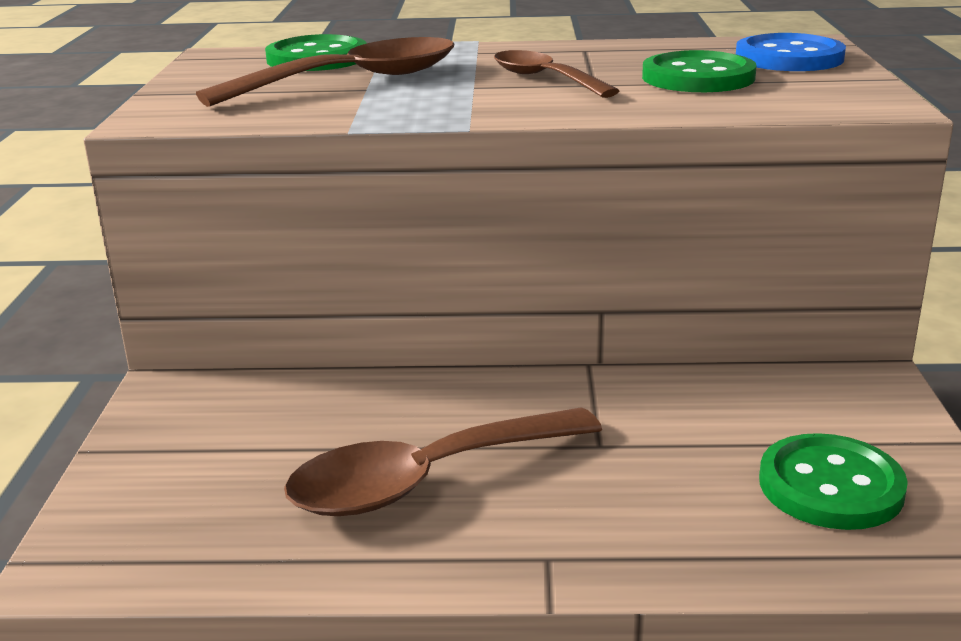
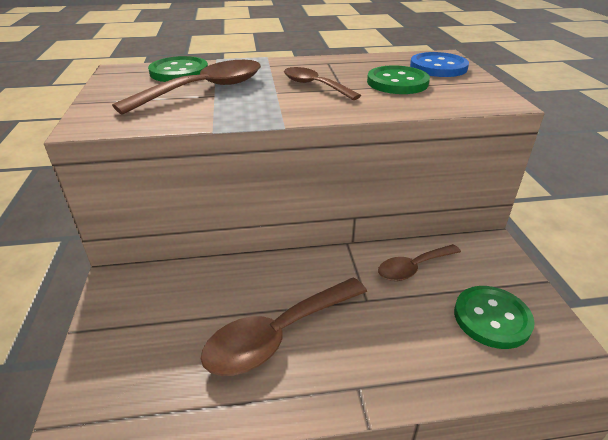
camera: 10 degrees left, 10 degrees up
none -> brown spoon [378,244,461,281]

